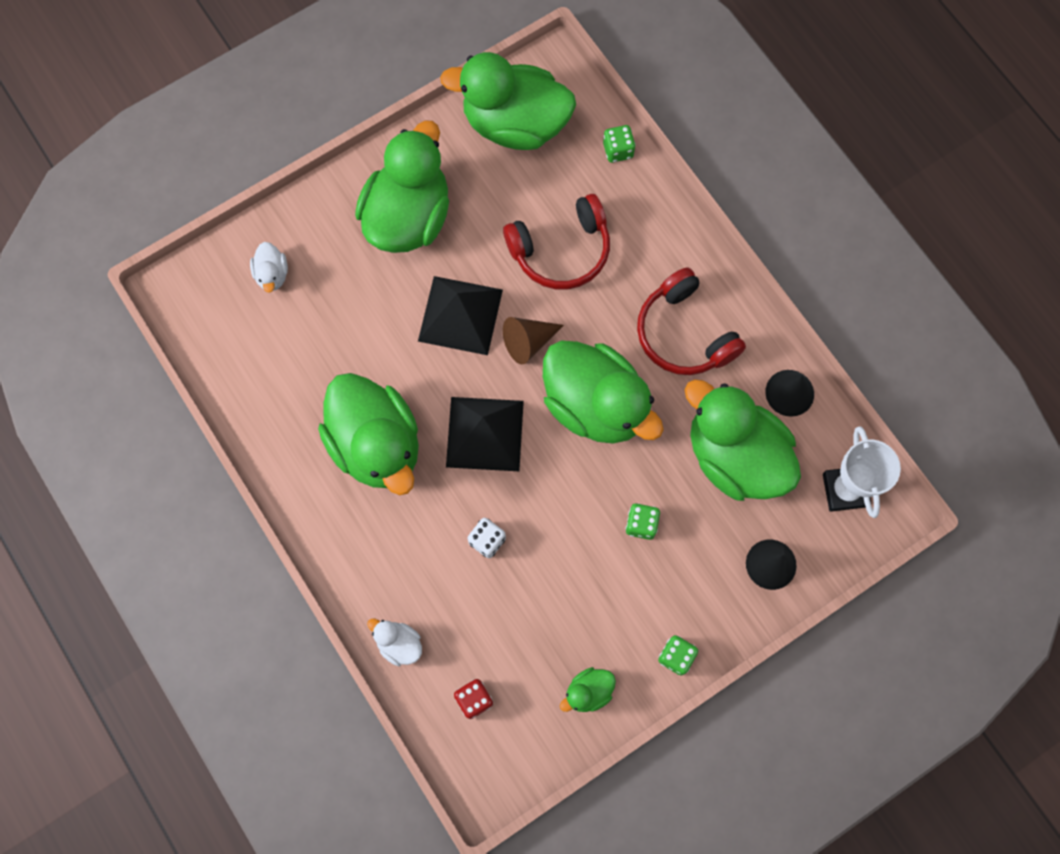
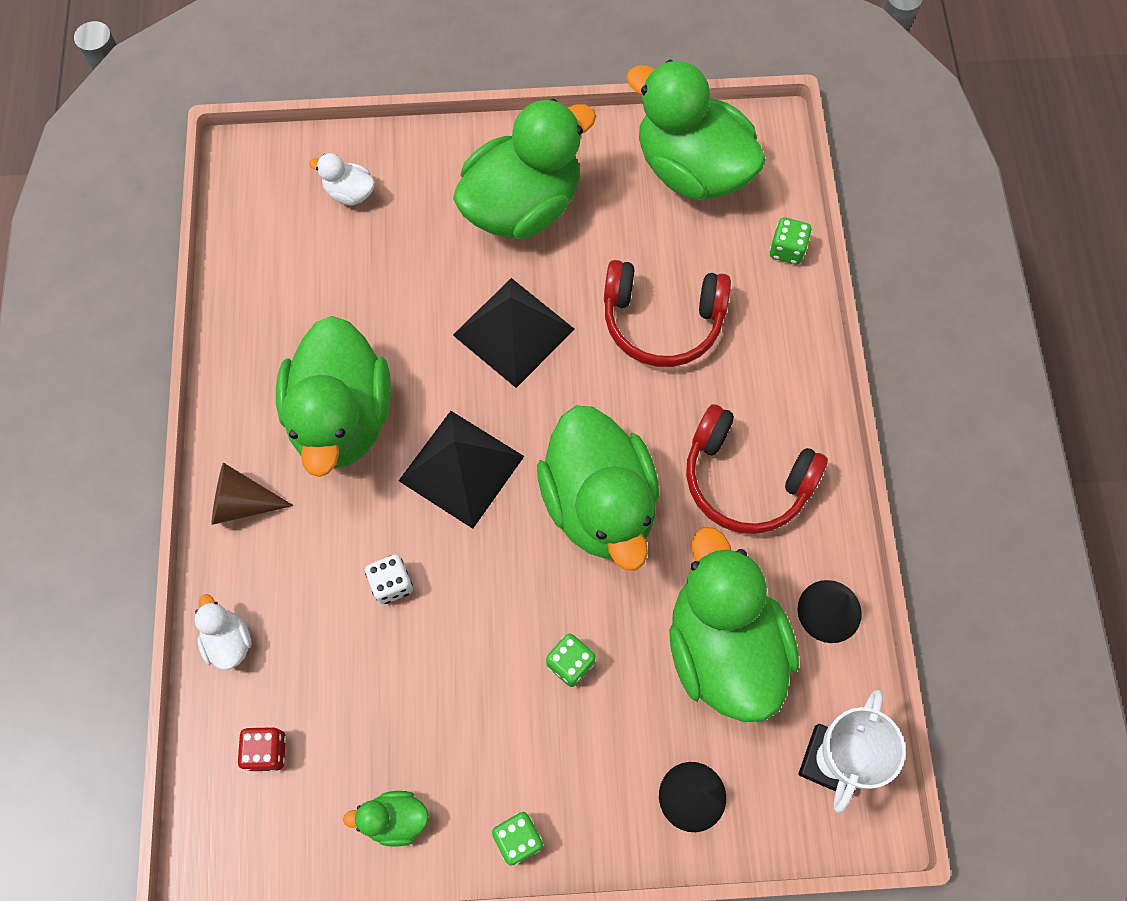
camera: 30 degrees right, 5 degrees down
white duck [250,242,288,293] -> white duck turned 90 degrees clockwise [309,153,375,206]
brown cone [503,317,564,364] -> brown cone moved to [212,462,294,525]
red headphones [637,268,746,375] -> red headphones turned 60 degrees counterclockwise [686,404,828,534]

